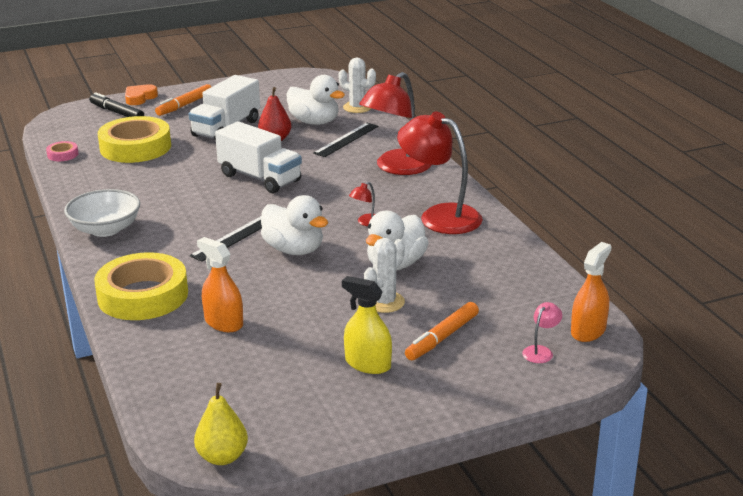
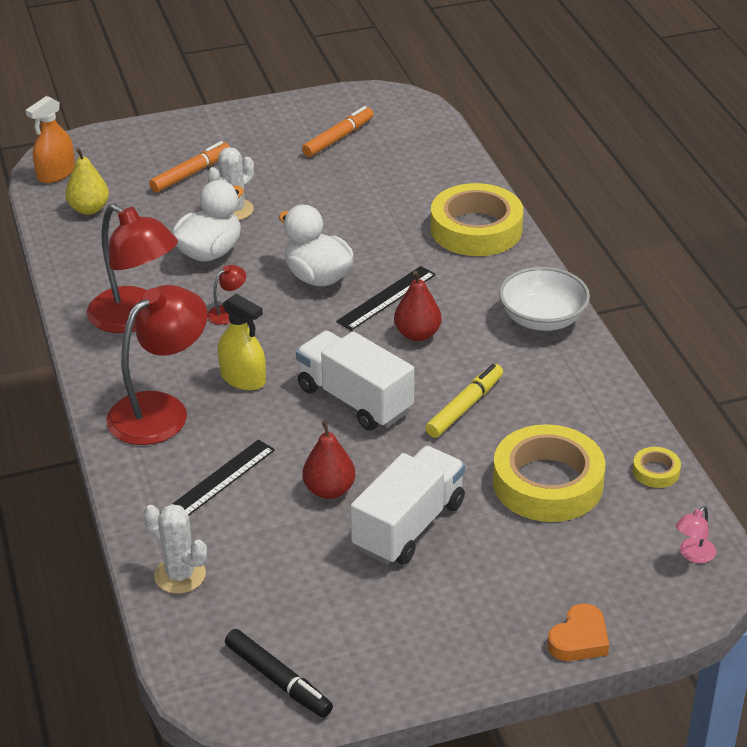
camera: 175 degrees left, 10 degrees up
pink tape [46,141,78,161] -> yellow tape [633,447,681,488]
black marker [89,92,144,117] -> black marker moved to [225,629,333,718]
orange marker [155,84,211,116] -> orange marker moved to [302,106,374,157]
yellow pear [194,383,248,465] -> yellow pear moved to [65,148,109,215]
orange spray bottle [197,237,243,332] -> none
white duck [286,75,345,125] -> none
yellow spray bottle [342,276,392,374] -> yellow spray bottle moved to [218,294,266,390]
pink lamp [522,302,562,363] -> pink lamp moved to [675,506,716,563]
none -> red pear [394,271,442,341]
none -> yellow marker [425,364,503,438]

